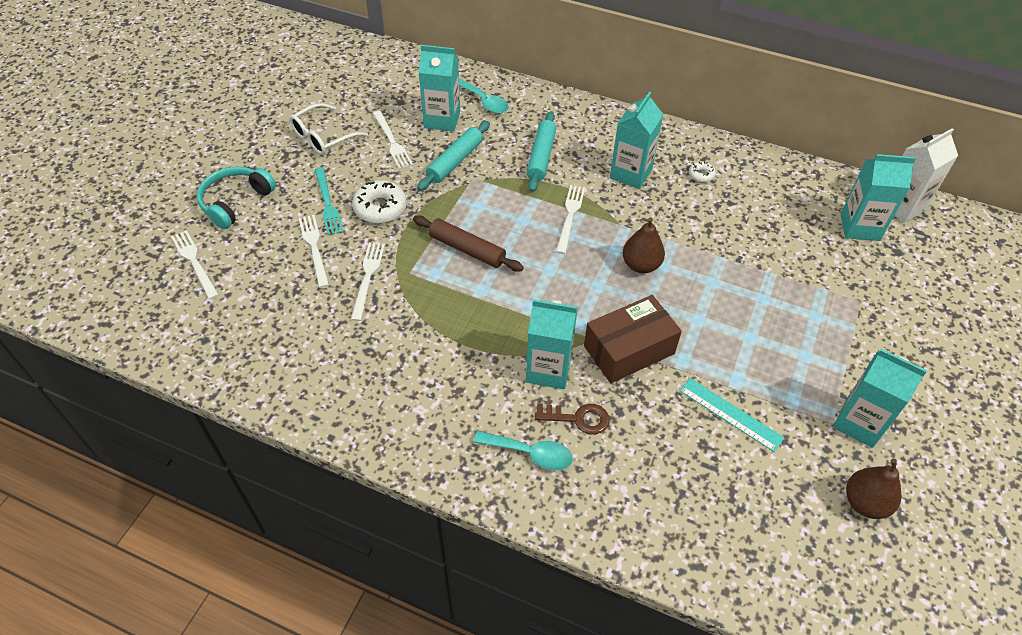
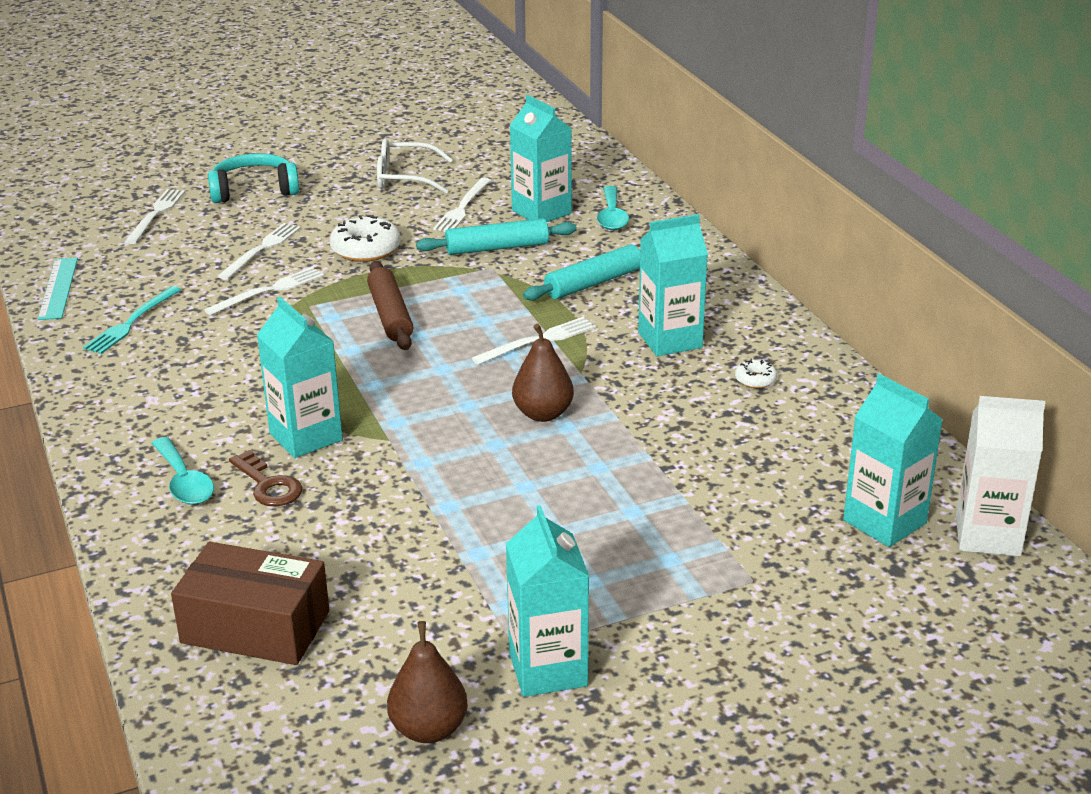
camera: 45 degrees right, 20 degrees down
turquoise fork [315,167,344,235] -> turquoise fork moved to [83,286,181,354]
brown box [584,295,682,383] -> brown box moved to [171,542,329,665]
turquoise ruler [680,378,784,452] -> turquoise ruler moved to [38,257,78,320]

